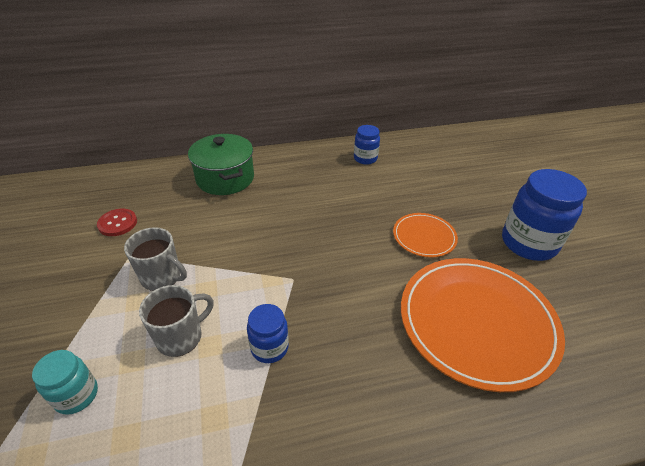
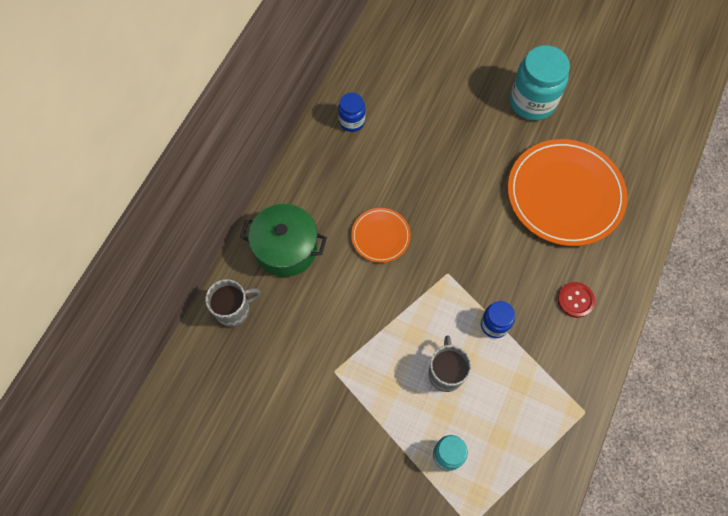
camera: 50 degrees left, 25 degrees up
red button [97,209,137,236] -> red button moved to [558,282,595,318]
grey mug [124,227,187,291] -> grey mug moved to [205,279,261,327]
orange plate [393,213,458,257] -> orange plate moved to [351,208,411,263]
blue jar [502,169,587,261] -> turquoise jar [510,45,570,121]

